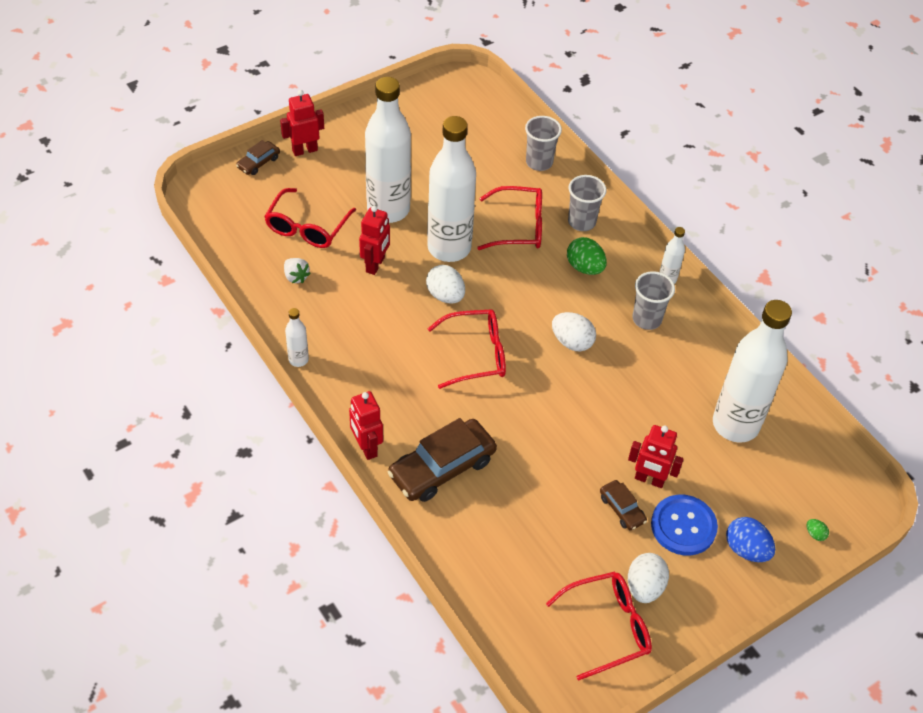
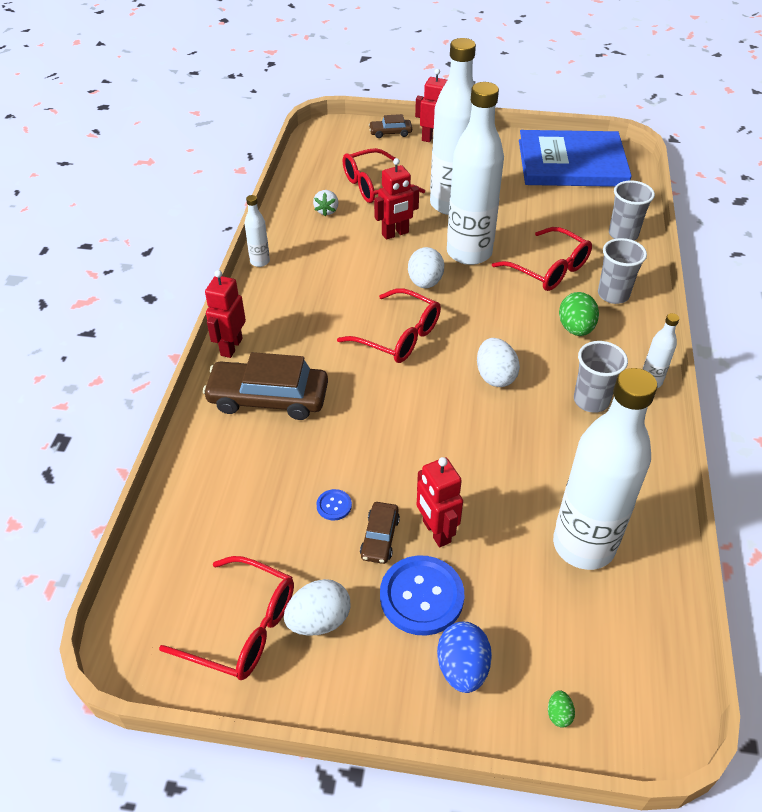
camera: 45 degrees right, 5 degrees down
none -> blue button [316,489,352,521]
none -> blue book [519,130,632,187]

